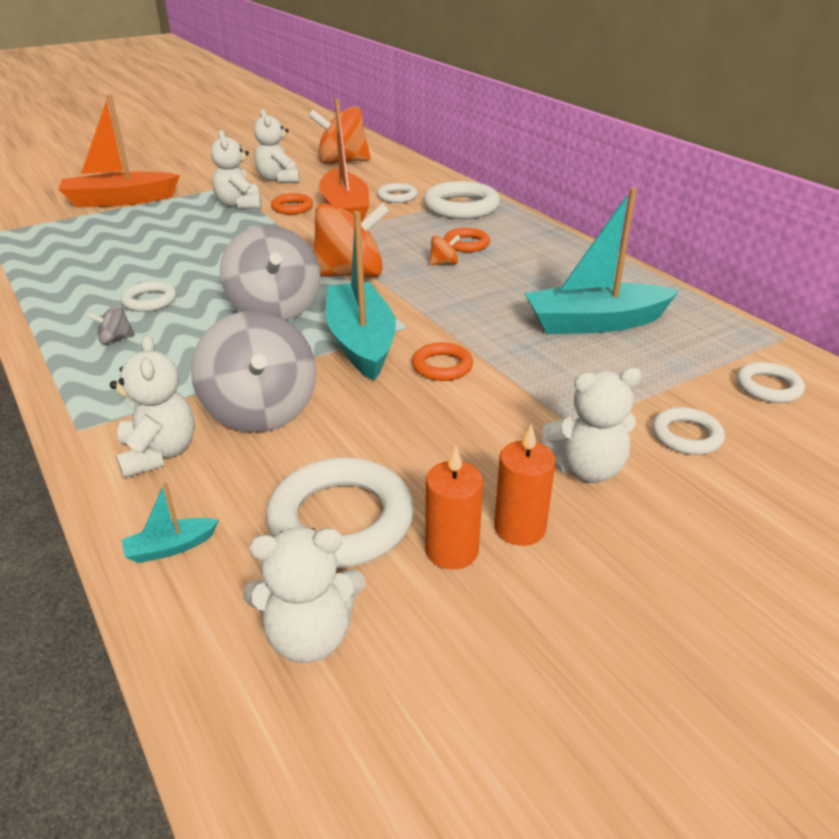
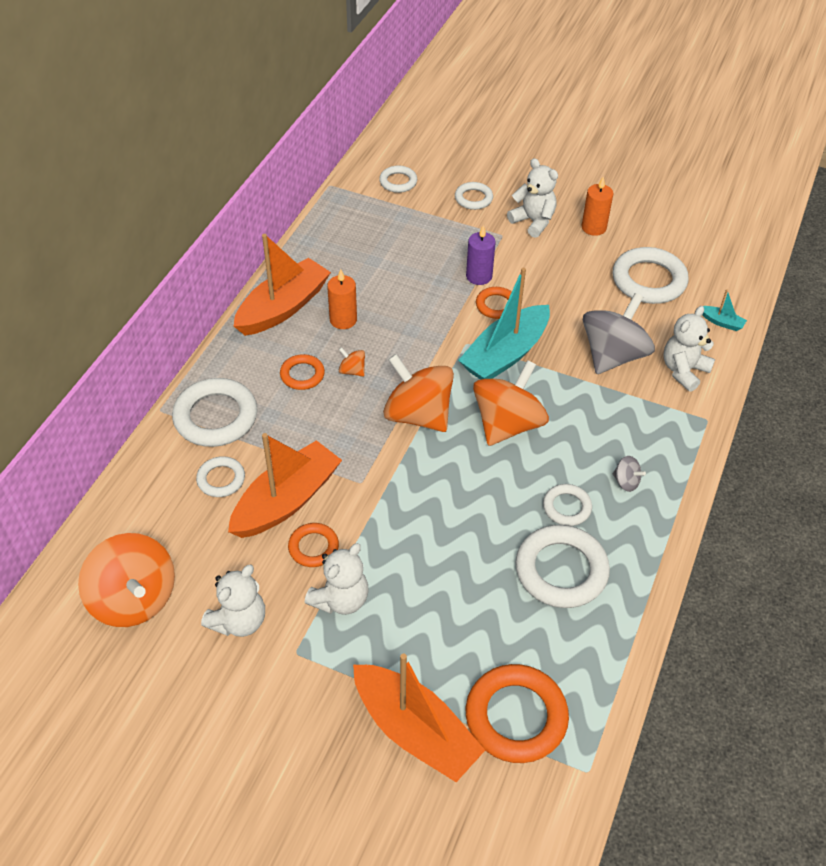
camera: 125 degrees left, 15 degrees up
grey spinning top [220,225,320,321] -> orange spinning top [473,360,549,446]
white teddy bear [243,527,365,663] -> none
orange candle [425,445,483,570] -> orange candle moved to [327,269,357,329]
turquoise boat [524,188,679,334] -> none
none -> orange boat [234,234,331,336]
none -> purple candle [466,225,496,285]
none -> orange ring [466,664,569,763]
none -> white ring [515,525,610,608]

